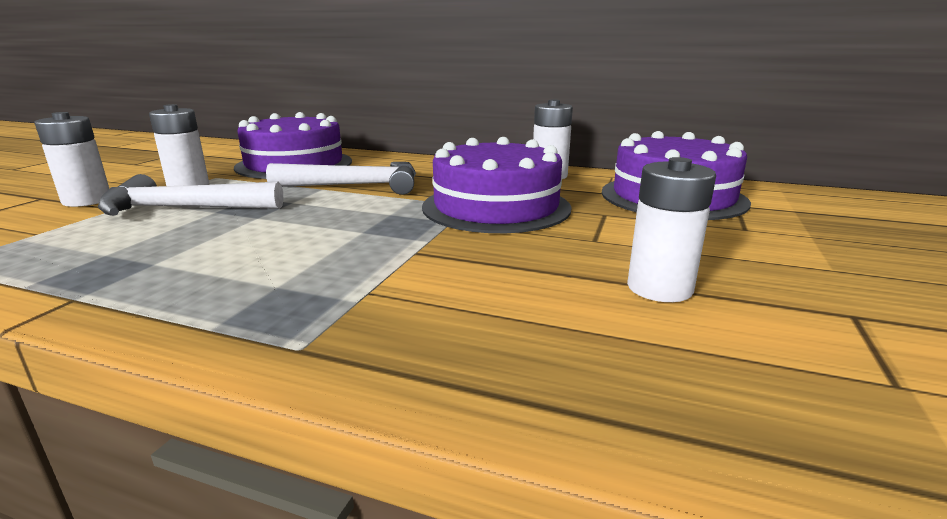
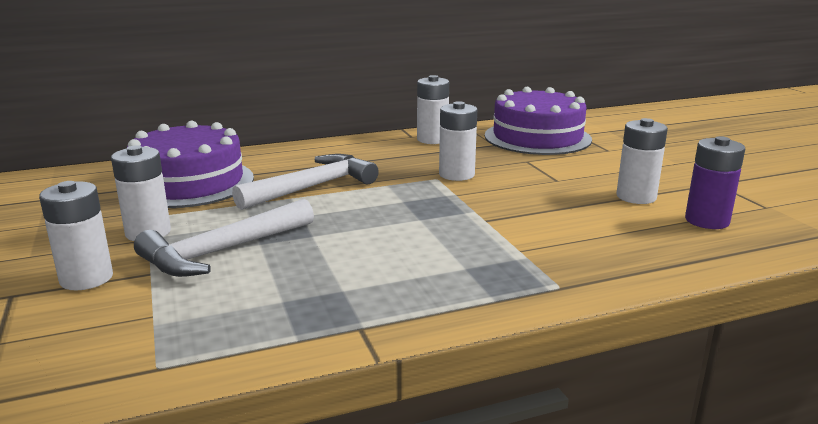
camera: 40 degrees left, 0 degrees up
purple cake [422,137,572,233] -> white battery [439,101,477,181]
none -> purple battery [685,136,745,229]

